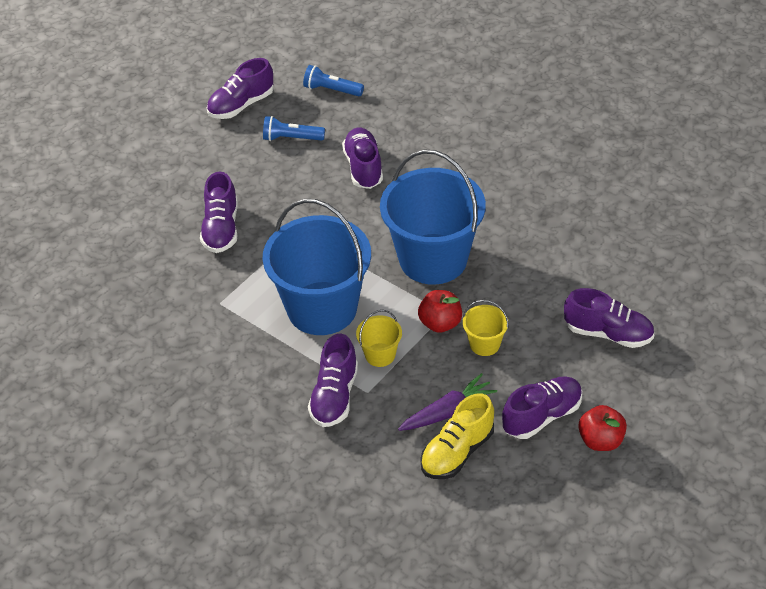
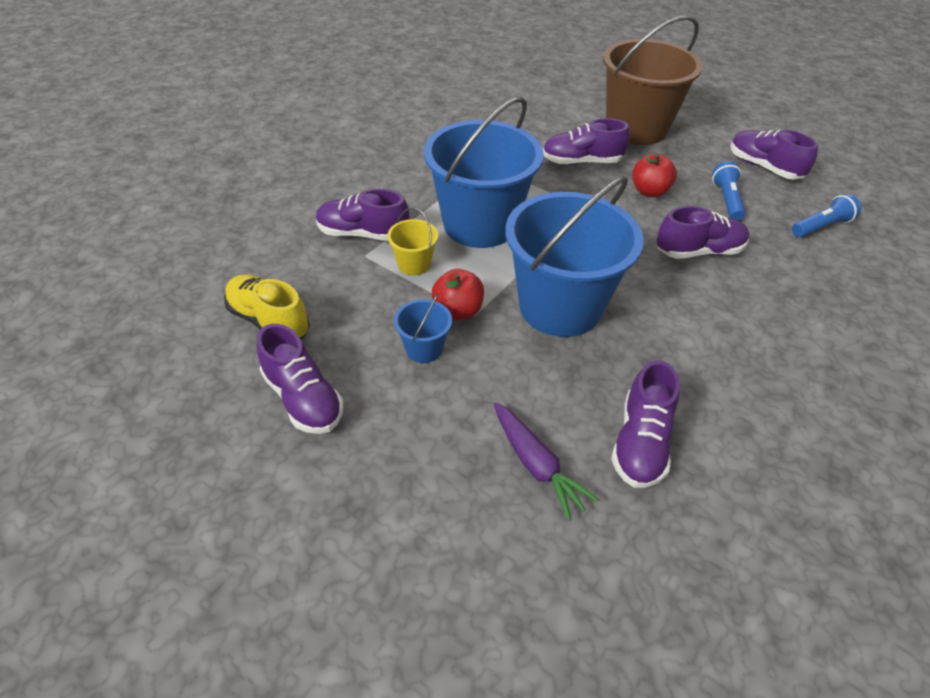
camera: 85 degrees right, 0 degrees up
blue flashlight [303,65,364,96] -> blue flashlight turned 45 degrees clockwise [792,194,861,237]
purple carrot [398,373,497,431] -> purple carrot moved to [494,402,599,521]
yellow bucket [463,300,509,356] -> blue bucket [394,293,452,363]
purple shoe [564,288,654,348] -> purple shoe moved to [611,360,680,488]
red apple [578,405,627,451] -> red apple moved to [633,154,677,197]
none -> brown bucket [603,15,703,145]

